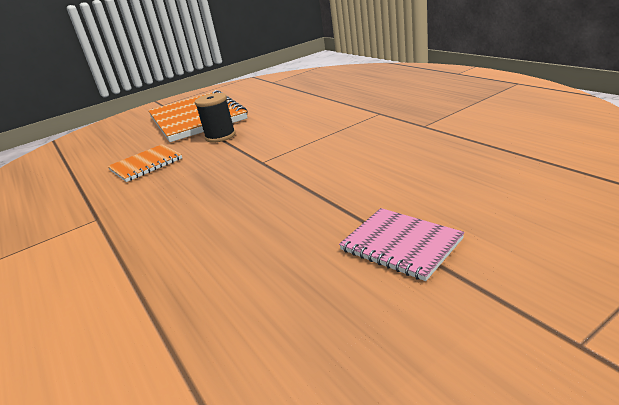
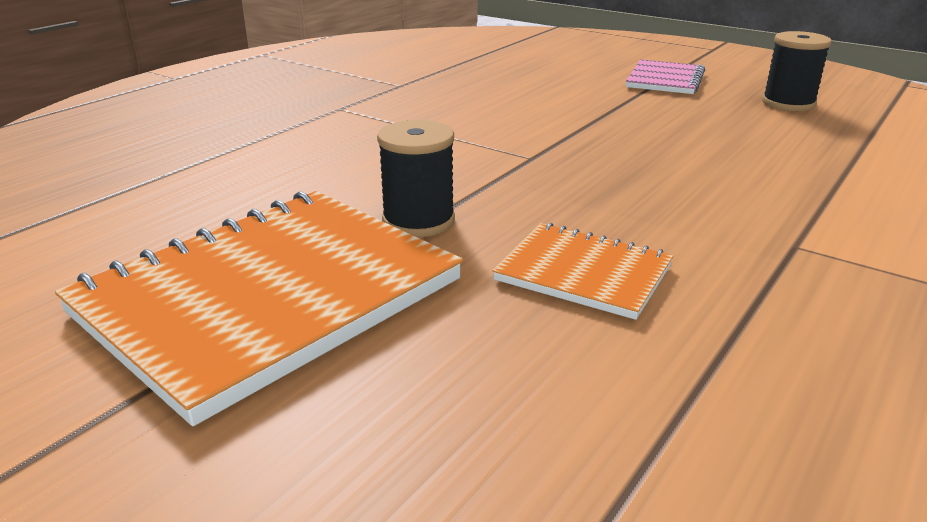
camera: 115 degrees left, 0 degrees up
none -> black spool [762,31,832,111]

